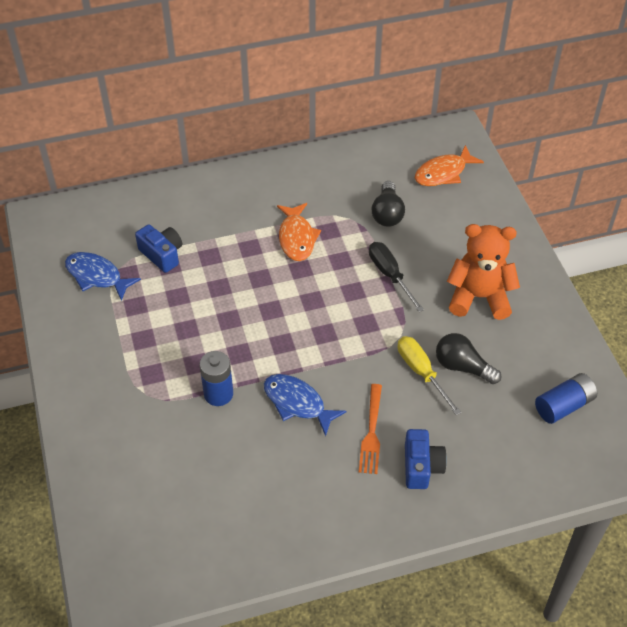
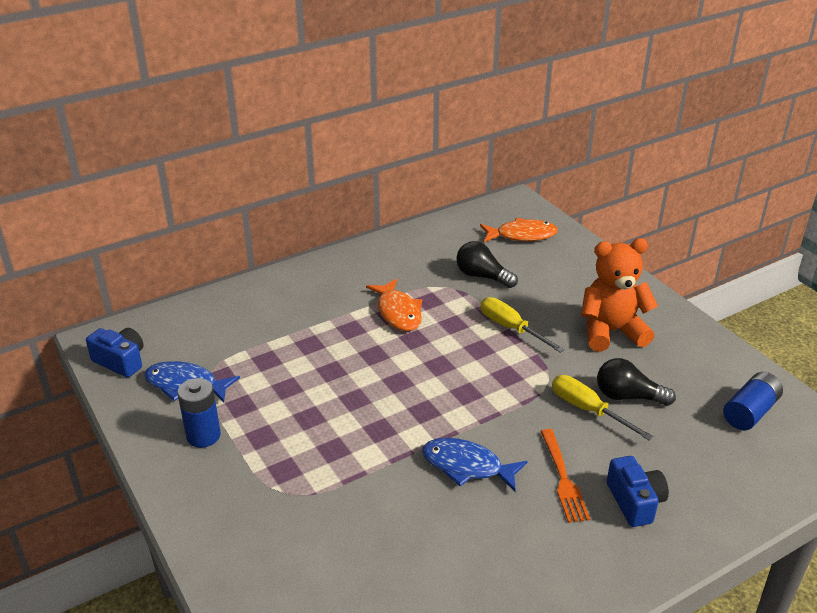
camera: 15 degrees left, 15 degrees down
blue camera [135,224,182,273] -> blue camera moved to [86,328,144,378]
blue battery [200,351,233,406] -> blue battery moved to [177,378,221,448]
black screwdriver [369,242,424,312] -> yellow screwdriver [481,297,565,353]
black light bulb [372,181,405,227] -> black light bulb turned 135 degrees clockwise [456,241,518,288]
orange fish [415,145,484,186] -> orange fish turned 135 degrees counterclockwise [480,218,558,242]

